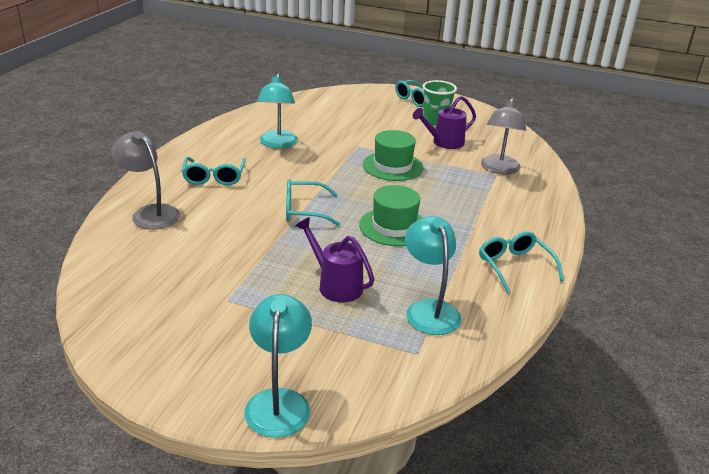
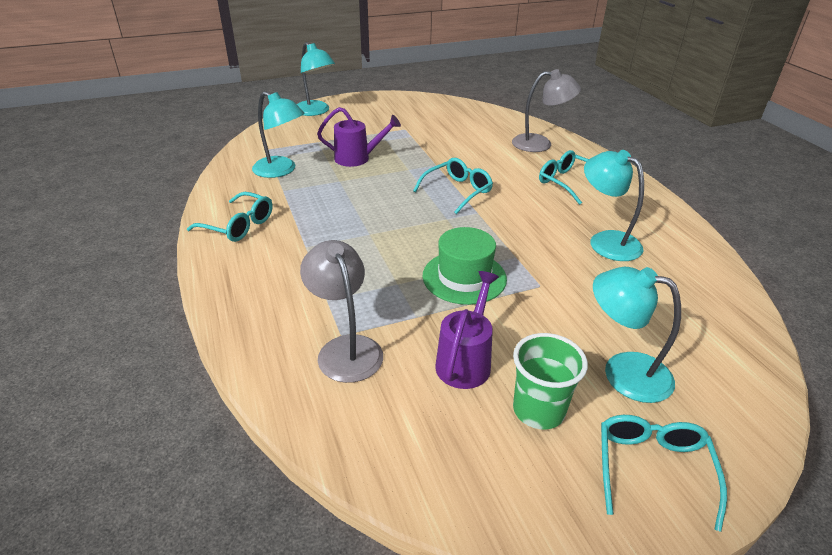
camera: 140 degrees right, 5 degrees up
green hat [359,185,423,246] -> none
none -> turquoise lamp [593,267,681,403]

